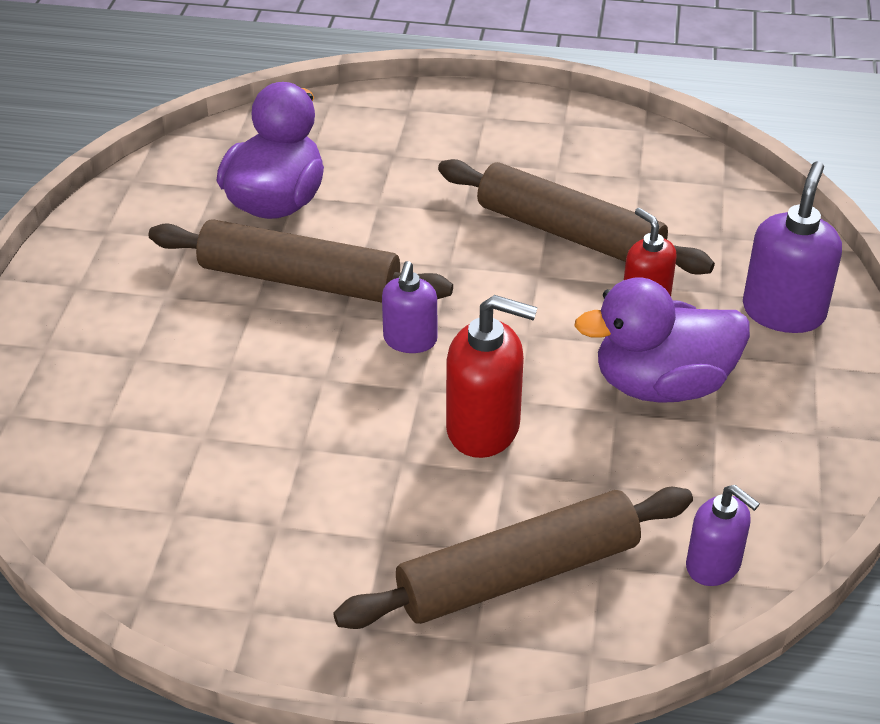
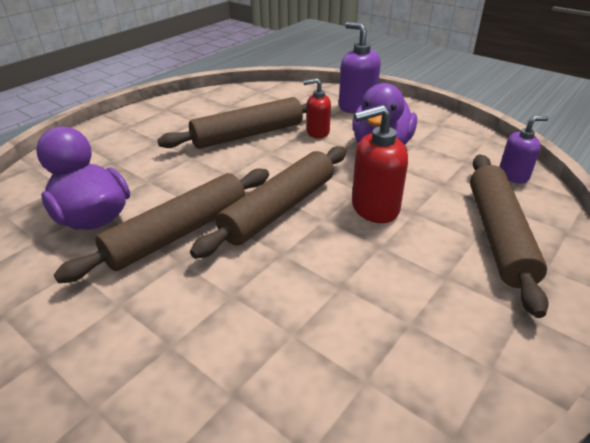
camera: 60 degrees left, 5 degrees down
purple soap dispenser [382,261,437,353] -> brown rolling pin [190,146,347,259]
red soap dispenser [446,295,538,458] -> red soap dispenser turned 150 degrees counterclockwise [352,105,408,223]

